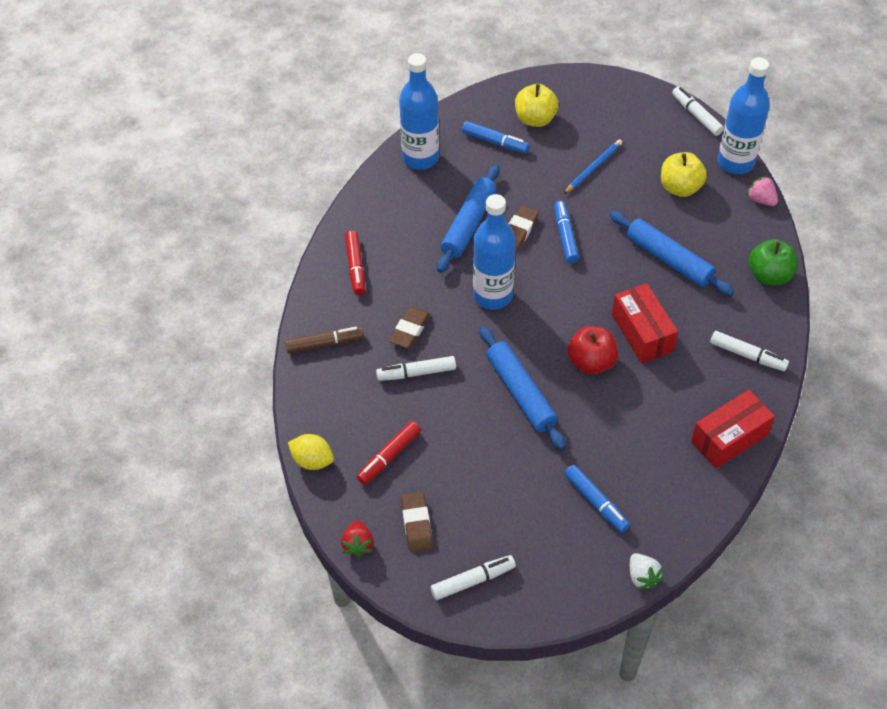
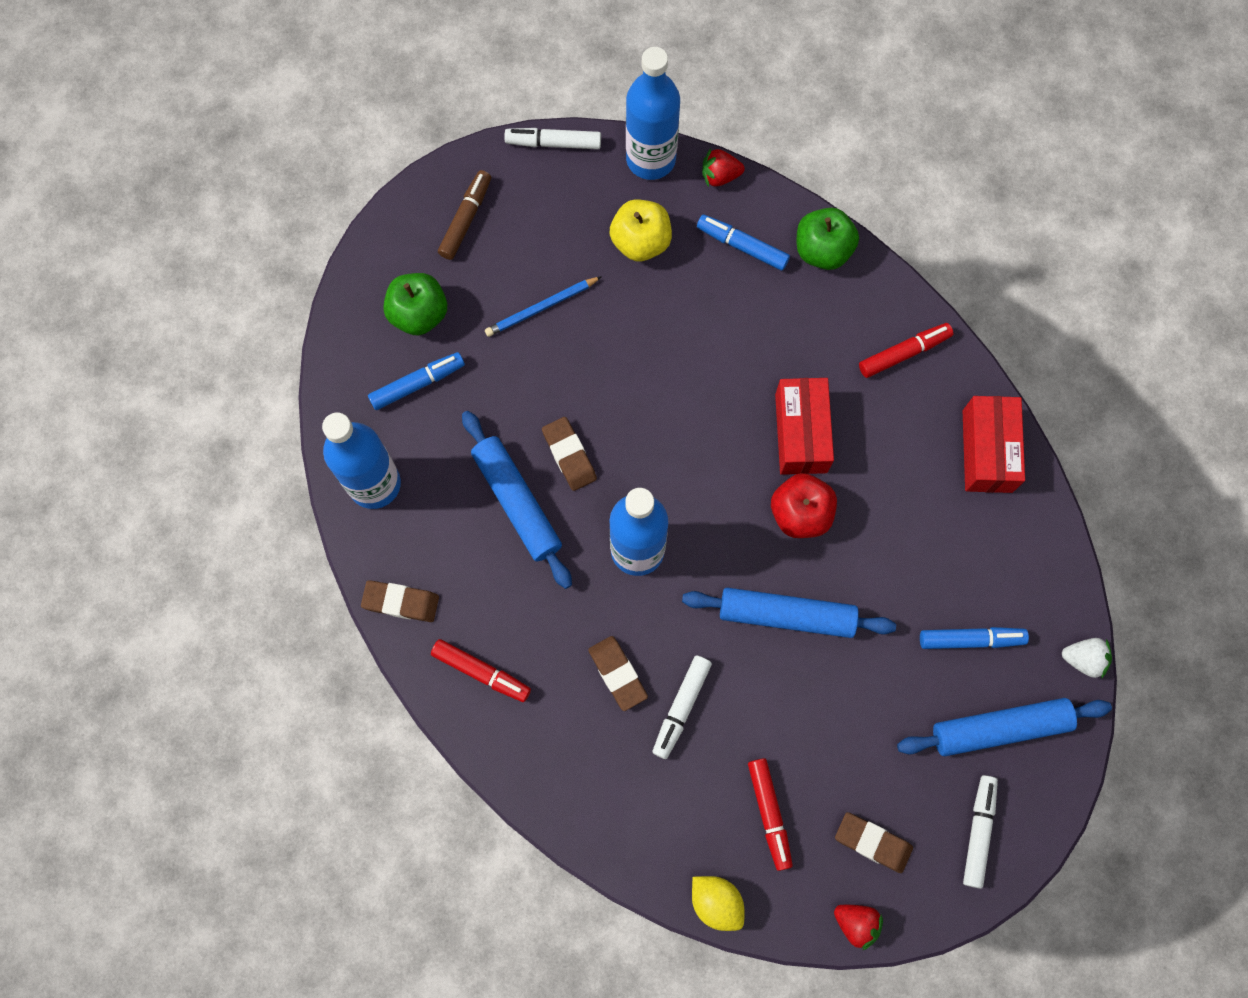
camera: 55 degrees left, 20 degrees up
brown marker [285,326,364,353] -> brown marker moved to [438,170,491,260]
yellow lemon [288,434,334,470] -> yellow lemon turned 75 degrees clockwise [692,876,745,931]
yellow apple [515,84,559,127] -> green apple [383,273,447,335]
blue marker [554,201,579,263] -> blue marker moved to [697,215,790,271]
blue pencil [564,139,622,194] -> blue pencil turned 105 degrees counterclockwise [485,276,602,337]
blue rolling pin [610,211,734,296] -> blue rolling pin moved to [897,698,1112,756]
red box [612,283,678,363] -> red box turned 75 degrees clockwise [775,378,834,475]
white marker [710,331,789,371] -> red marker [859,323,953,378]
pink strawberry [746,175,778,206] -> red strawberry [702,148,745,187]
none -> brown eraser [361,580,439,622]

